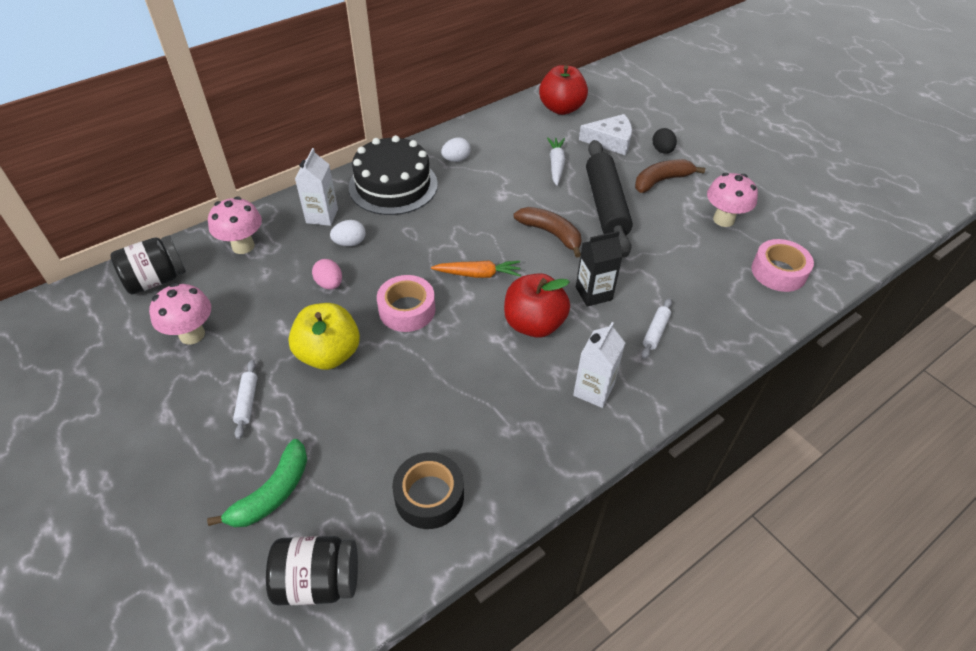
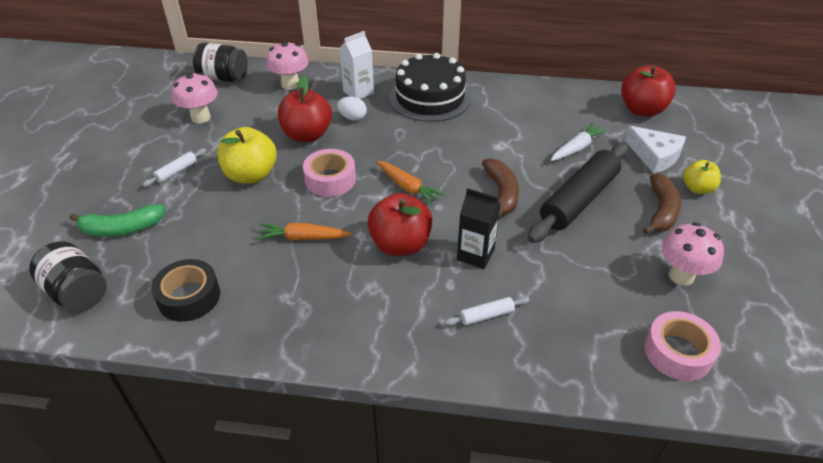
camera: 45 degrees right, 5 degrees down
pink egg [312,259,342,289] -> red apple [278,76,332,142]
white egg [441,137,471,162] -> none
white carton [573,322,625,408] -> none
brown banana [635,159,705,193] -> brown banana turned 90 degrees clockwise [643,174,681,234]
black egg [652,128,677,154] -> yellow apple [683,160,721,194]
none -> orange carrot [257,223,351,241]

